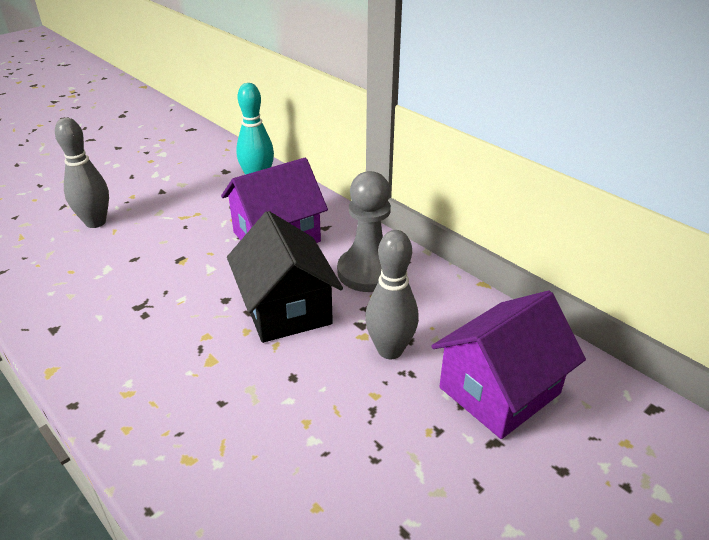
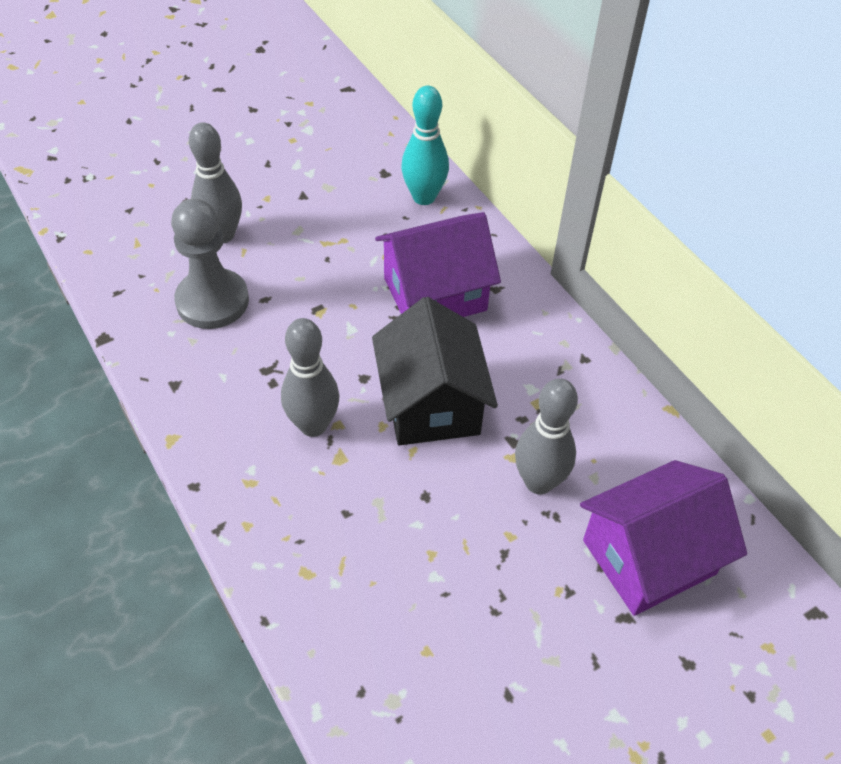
camera: 10 degrees right, 15 degrees up
grey pawn [337,171,391,292] -> grey pawn moved to [171,199,249,329]
none -> grey bowling pin [281,318,339,437]

